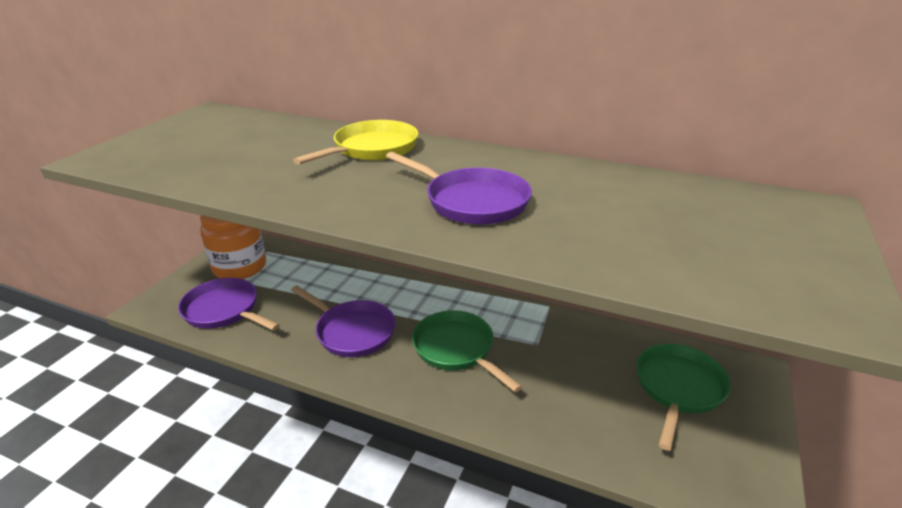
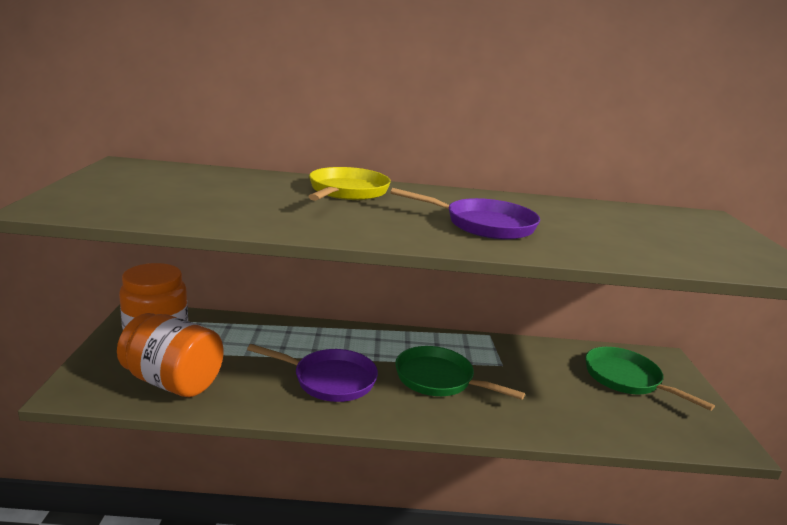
camera: 25 degrees left, 10 degrees down
purple pan [178,278,280,331] -> orange jar [117,313,224,397]
green pan [636,344,731,451] -> green pan turned 45 degrees counterclockwise [585,347,715,411]

